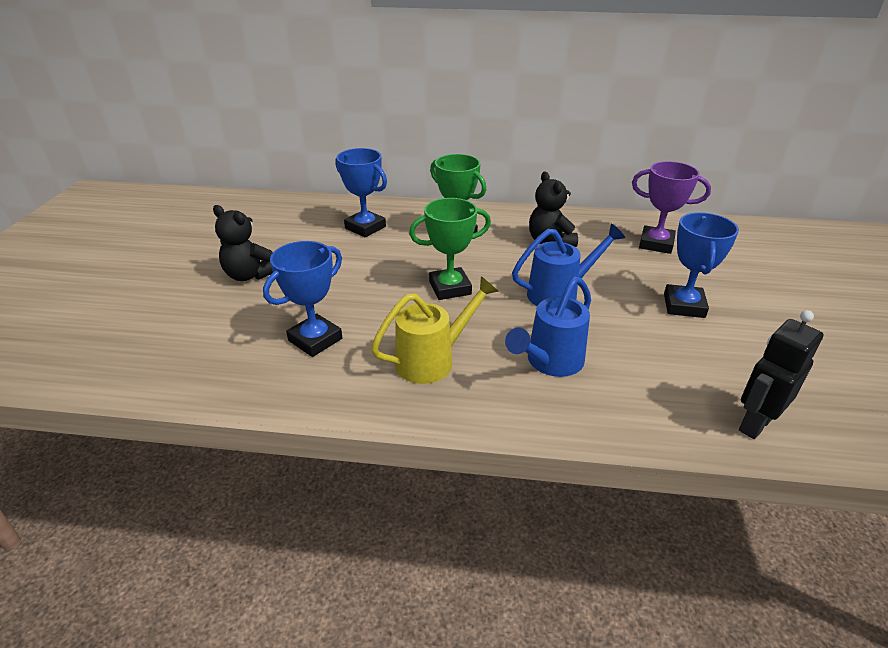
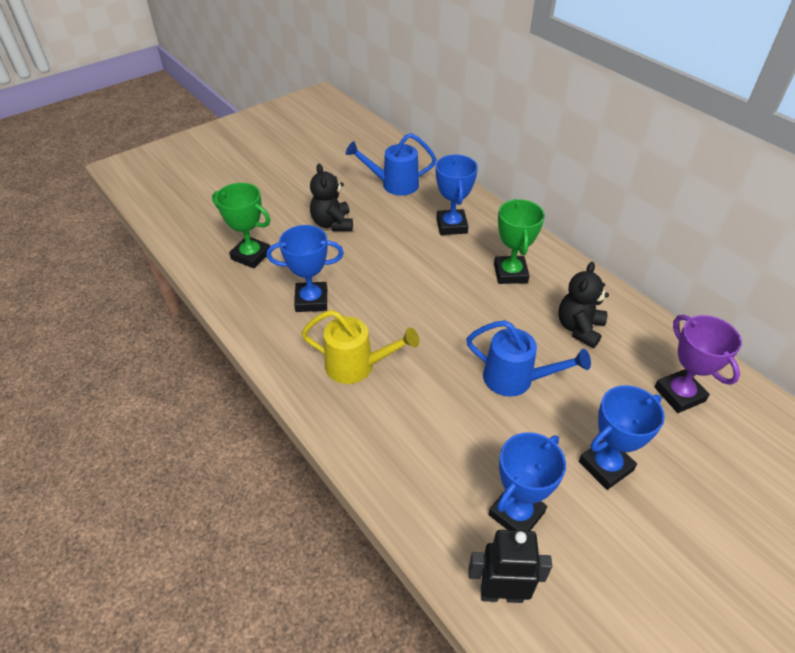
camera: 45 degrees right, 10 degrees up
green trophy [409,198,491,300] -> green trophy moved to [212,183,270,269]
blue watering can [505,277,591,377] -> blue watering can moved to [346,133,436,195]
none -> blue trophy [489,432,566,531]

